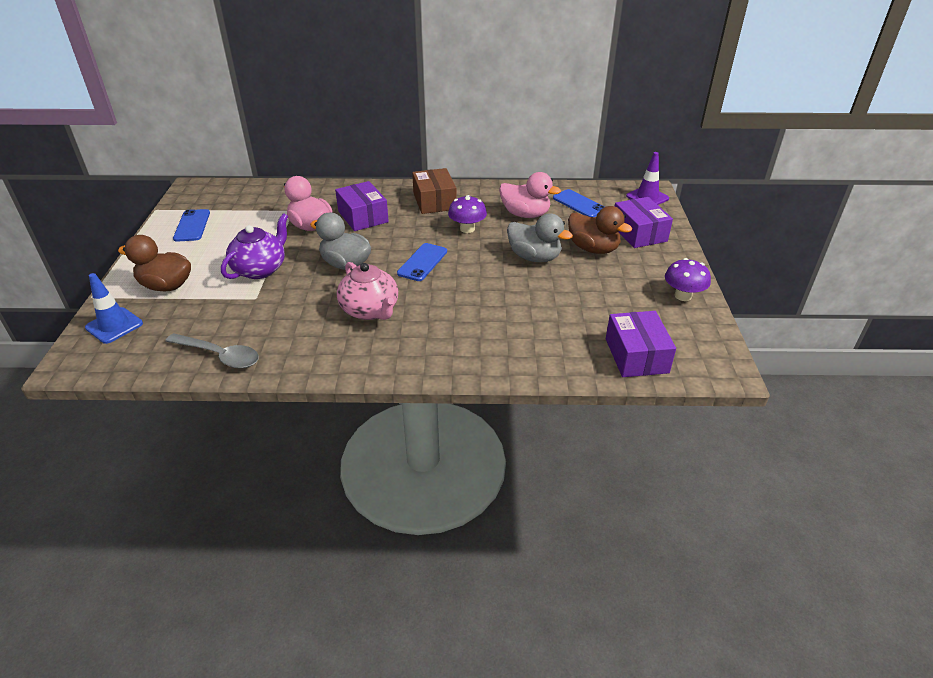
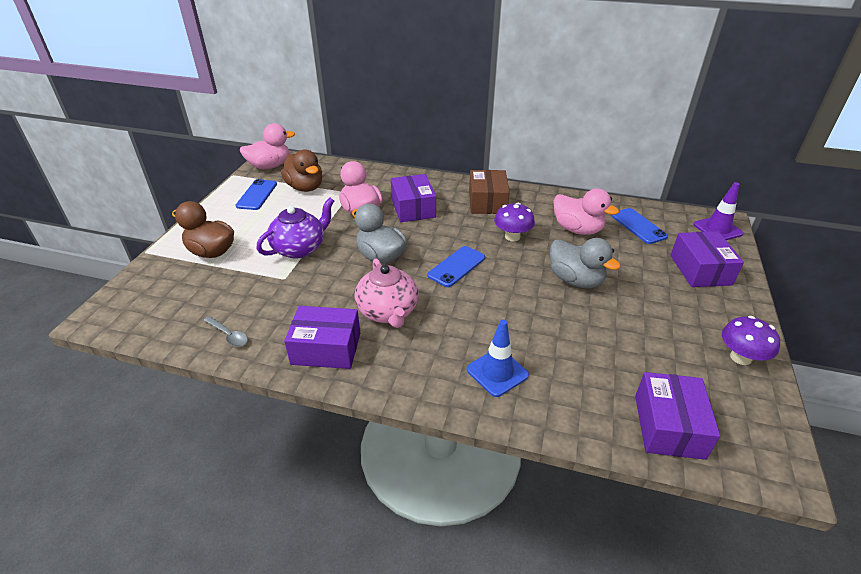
camera: 15 degrees right, 0 degrees up
blue traffic cone [85,273,143,344] -> blue traffic cone moved to [467,319,529,397]
grey spoon [165,333,259,369] -> grey spoon [203,316,248,347], size x0.59
brown duck [568,206,632,254] -> brown duck moved to [281,149,322,192]
none -> pink duck [239,123,295,169]
none -> purple box [284,306,360,369]

